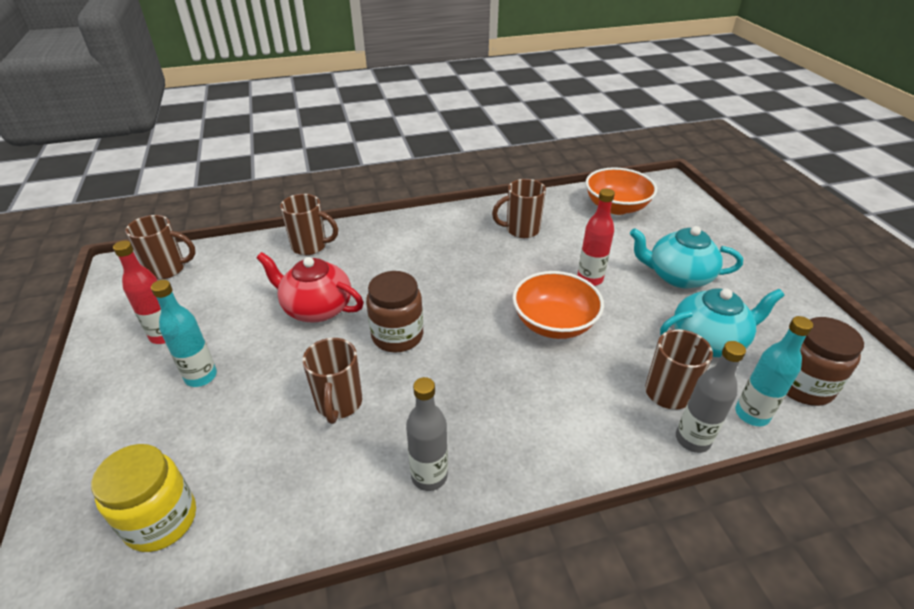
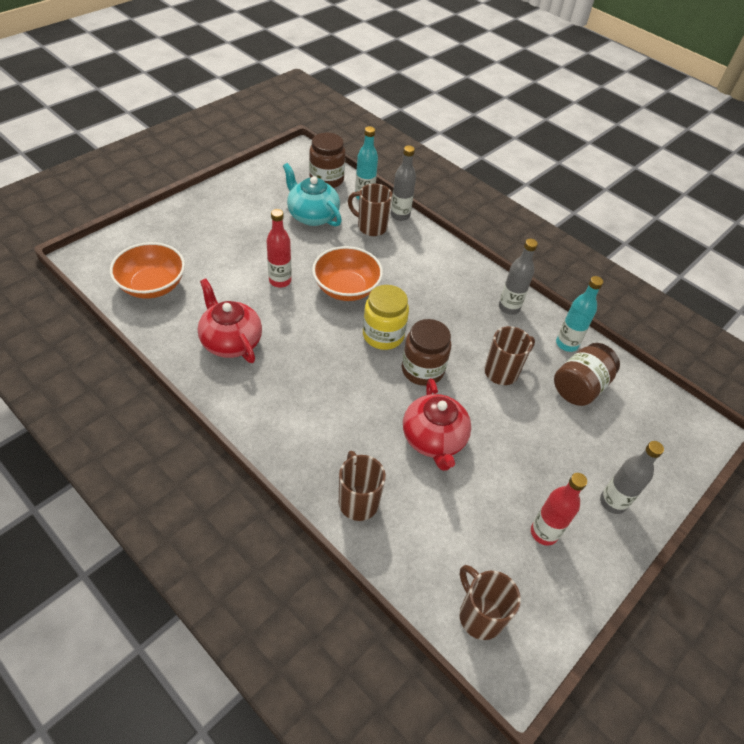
camera: 125 degrees left, 10 degrees up
yellow jar [91,444,196,552] -> yellow jar moved to [363,285,409,350]
turquoise bottle [151,280,217,387] -> turquoise bottle moved to [556,276,603,352]
brown mug [492,179,546,238] -> red teapot [198,278,262,363]
turquoise teapot [630,226,743,289] -> none
none -> brown jar [554,343,620,406]
none -> grey bottle [600,441,664,514]

